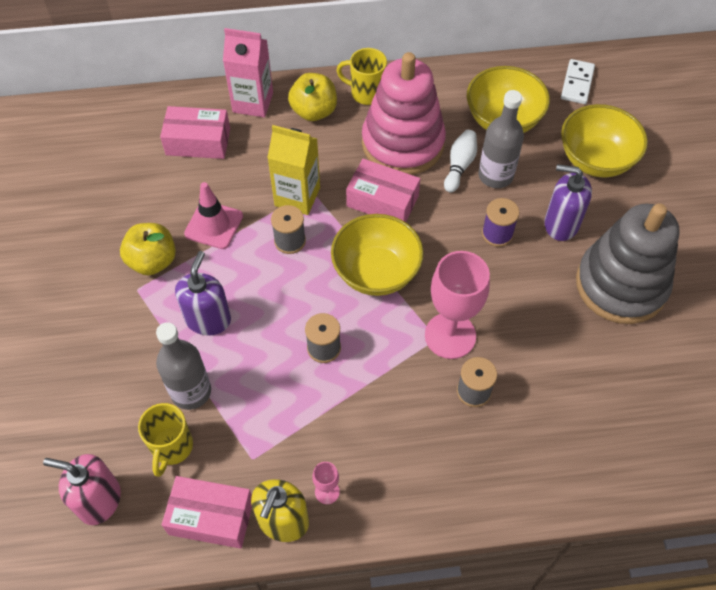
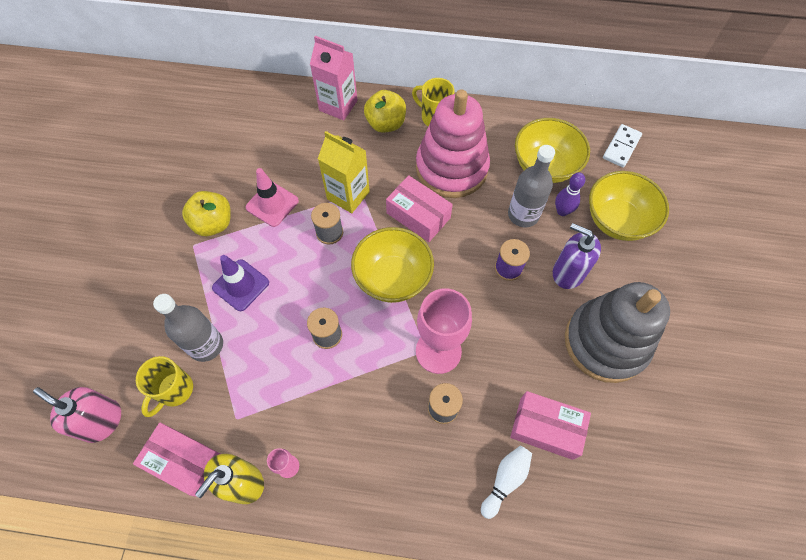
camera: 15 degrees right, 5 degrees up
pink box [160,106,230,159] -> pink box moved to [510,391,591,460]
purple soap dispenser [175,251,231,336] -> purple traffic cone [212,255,269,311]
white bowling pin [444,130,477,193] -> white bowling pin moved to [481,446,532,519]
none -> purple bowling pin [555,172,585,216]

